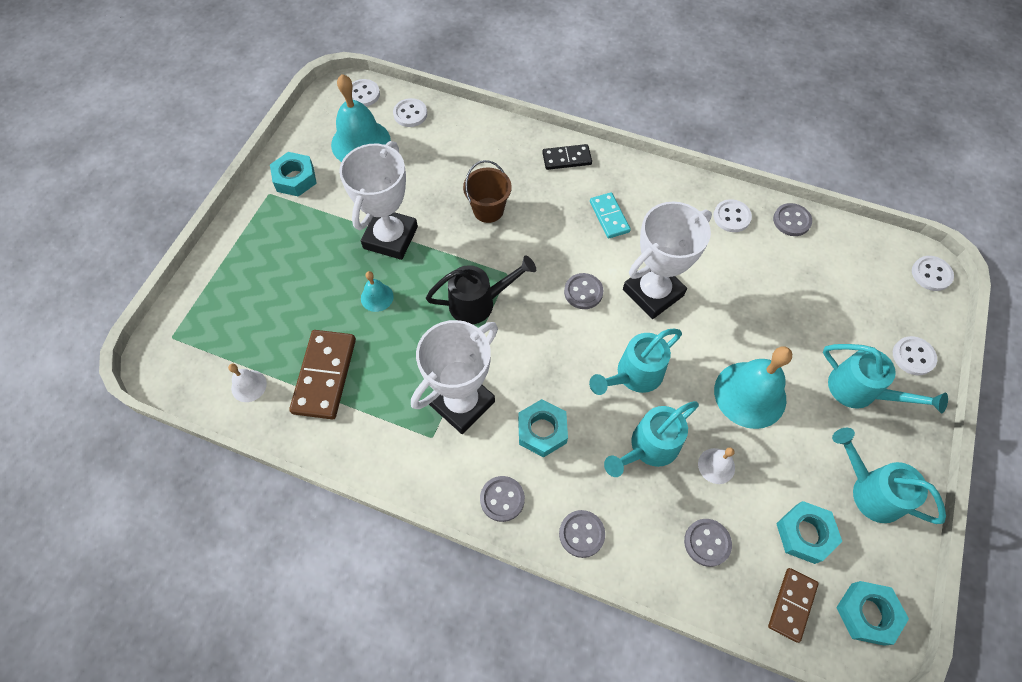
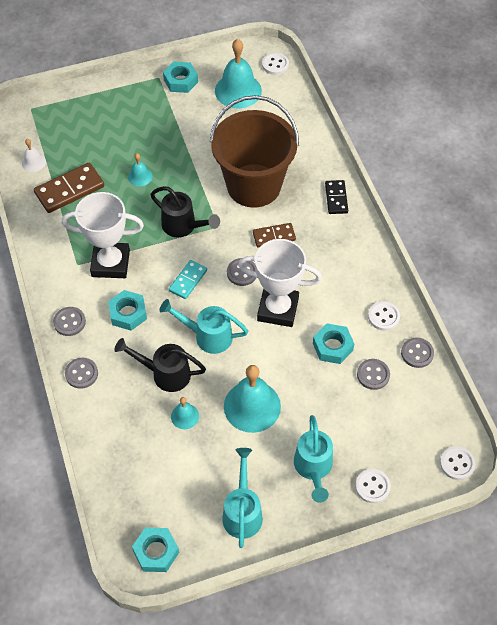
camera: 50 degrees right, 5 degrees down
white trophy [339,141,418,260] -> none
white button [393,98,427,127] -> none
brown bucket [463,160,512,223] -> brown bucket [210,95,299,208], size x2.21
black domino [542,144,592,170] -> black domino turned 45 degrees clockwise [325,180,348,214]
turquoise domino [590,192,631,238] -> turquoise domino moved to [169,260,207,299]
turquoise watering can [604,401,699,477] -> black watering can [114,338,206,392]
grey button [684,519,732,567] -> grey button moved to [357,359,390,390]
white bell [698,447,735,484] -> turquoise bell [171,397,199,429]
brown domino [768,568,819,643] -> brown domino moved to [253,223,296,247]
turquoise nut [776,501,843,564] -> turquoise nut moved to [313,323,354,364]

